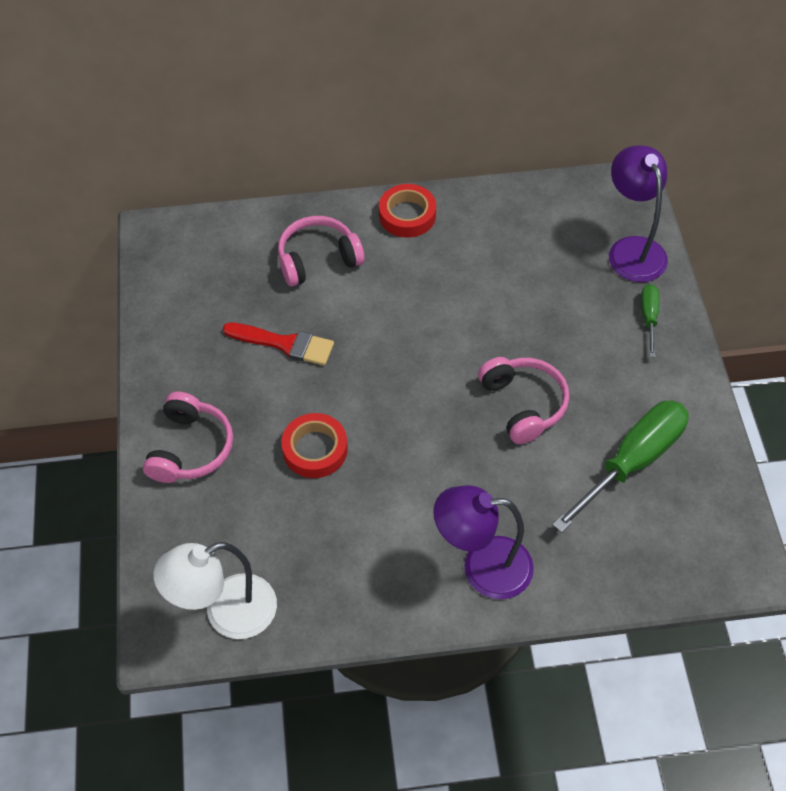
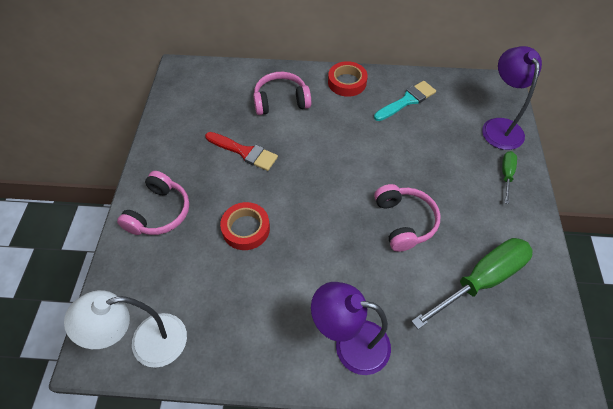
camera: 10 degrees right, 0 degrees up
none -> turquoise brush [374,81,436,121]

